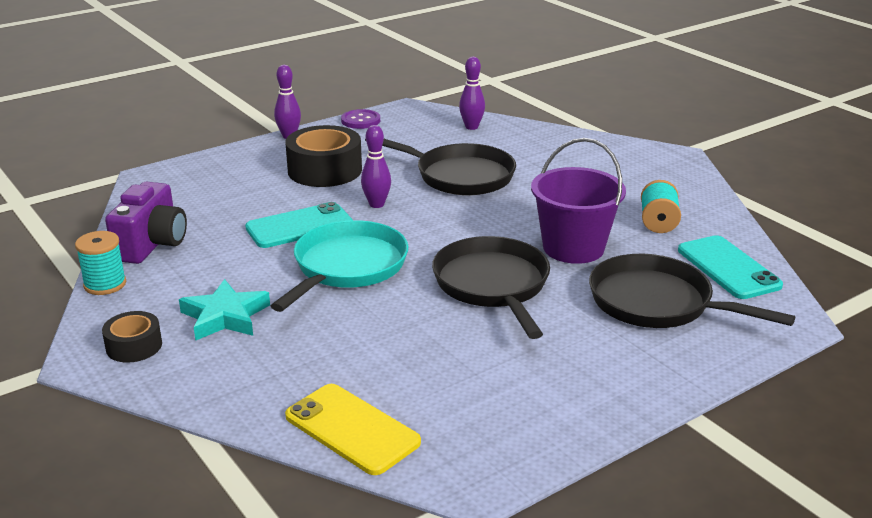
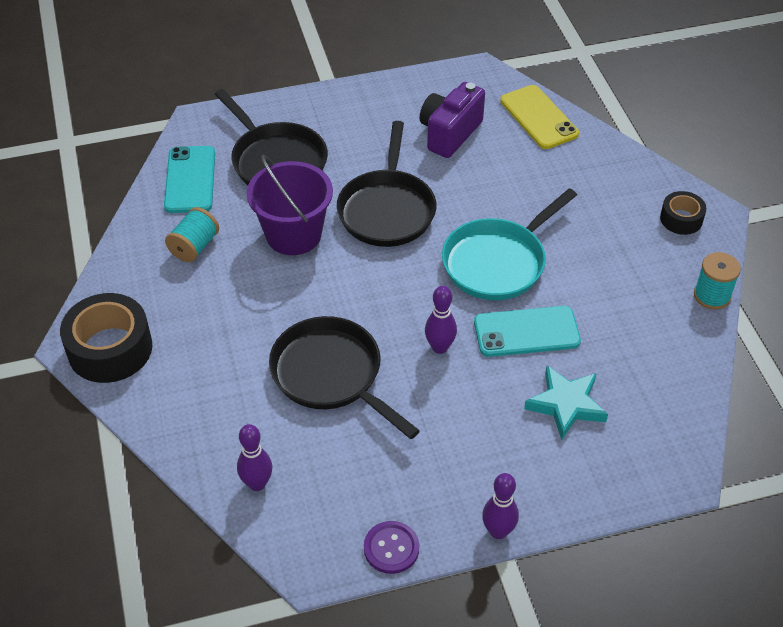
camera: 160 degrees left, 20 degrees up
purple camera [105,182,187,264] -> purple camera moved to [420,82,485,158]
turquoise star [179,279,270,341] -> turquoise star moved to [524,366,608,440]
black tape [285,125,362,187] -> black tape moved to [60,293,152,383]

